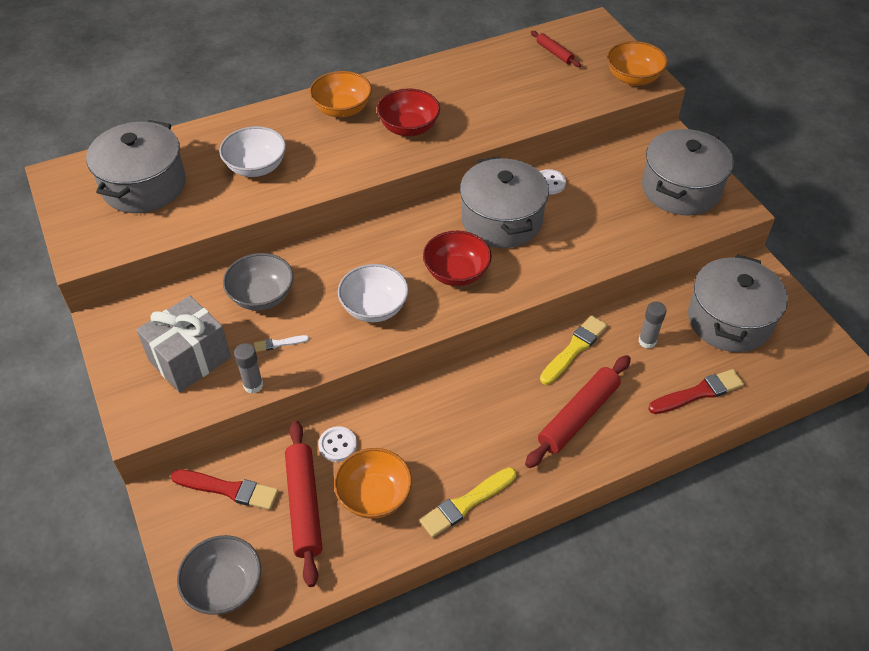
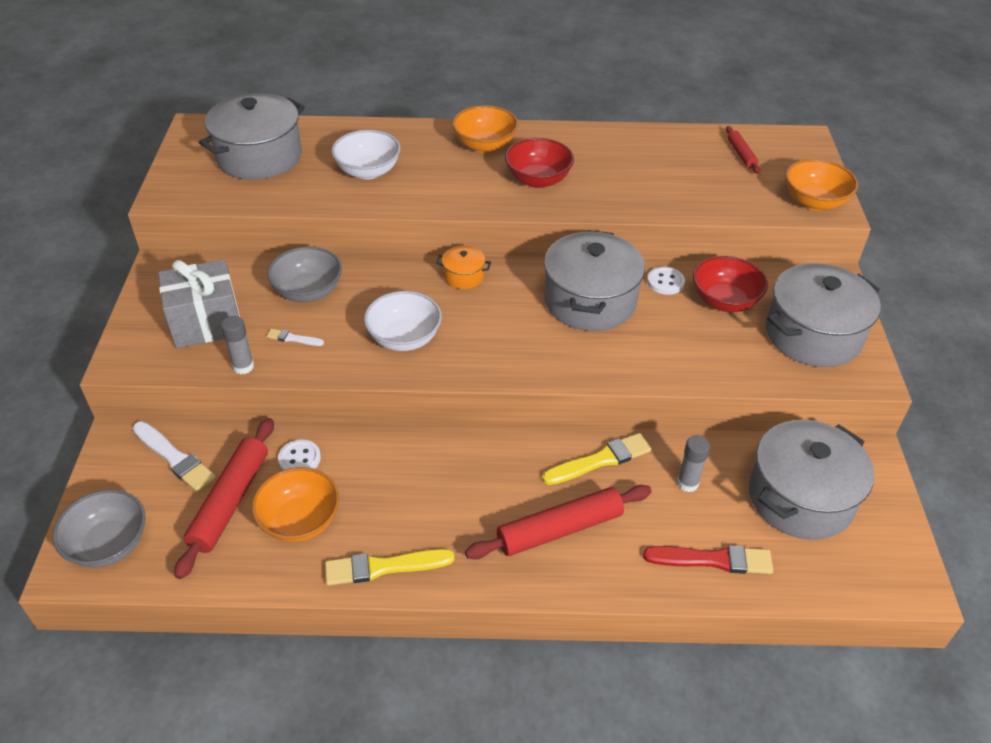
camera: 25 degrees right, 5 degrees down
red brush [171,469,278,510] -> white brush [133,421,216,492]
red bowl [423,231,492,286] -> red bowl moved to [693,256,768,312]
none -> orange pot [436,246,491,289]

